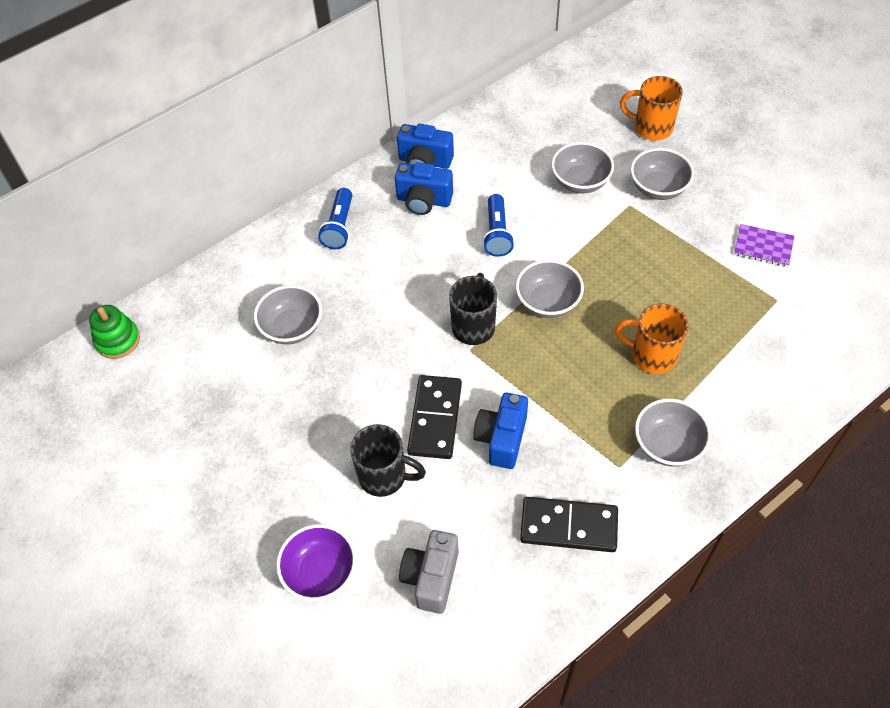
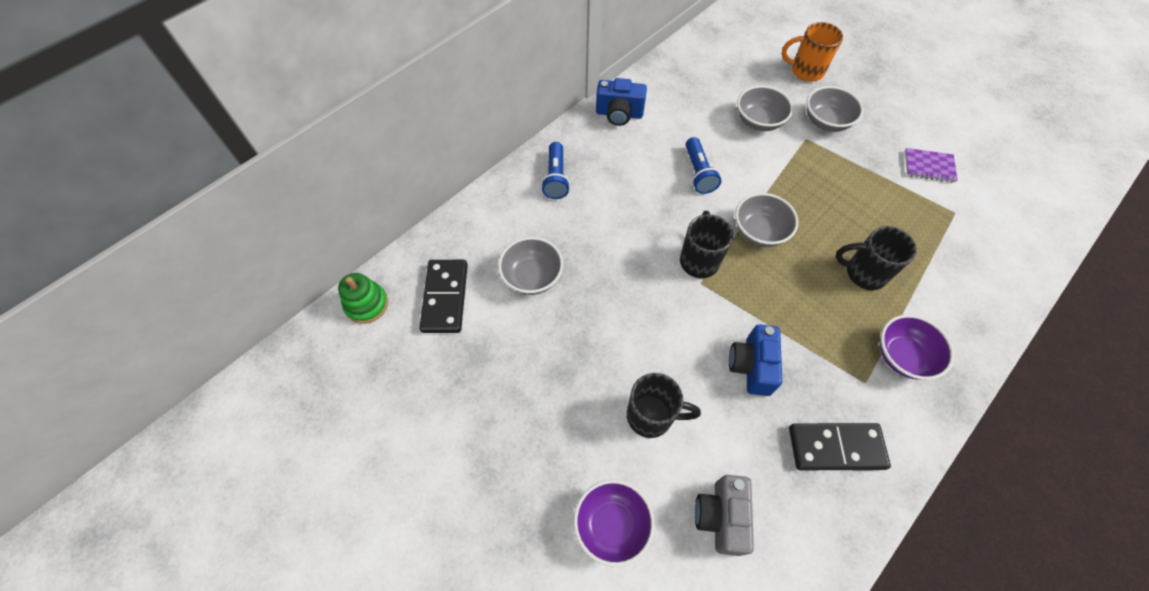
camera: 10 degrees left, 5 degrees up
blue camera [395,162,453,215] -> none
black domino [407,375,462,459] -> black domino moved to [419,260,468,333]
orange mug [615,304,689,374] -> black mug [836,226,917,290]
grey bowl [635,399,711,467] -> purple bowl [880,314,954,380]

